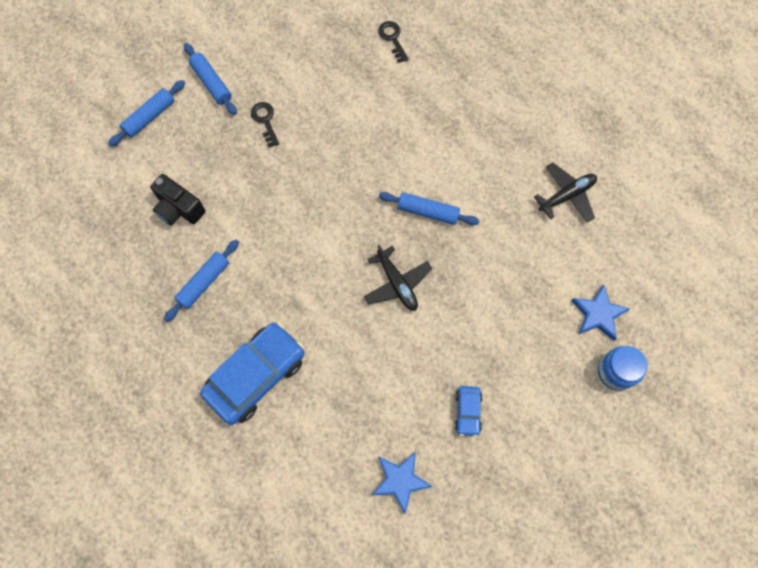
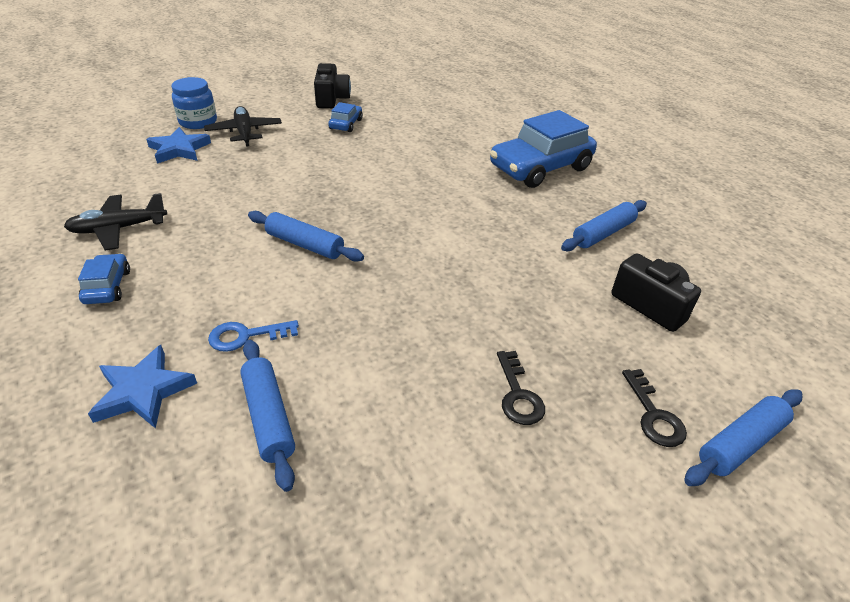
camera: 170 degrees left, 30 degrees down
blue rolling pin [184,43,237,115] -> blue rolling pin moved to [240,340,295,492]
black plane [364,244,432,311] -> black plane moved to [204,106,282,147]
blue star [372,451,433,514] -> blue star moved to [88,345,197,429]
black key [378,21,409,63] -> black key moved to [622,369,687,447]
none -> blue car [78,253,130,304]
none -> blue key [208,320,299,352]
none -> black camera [314,63,351,108]

